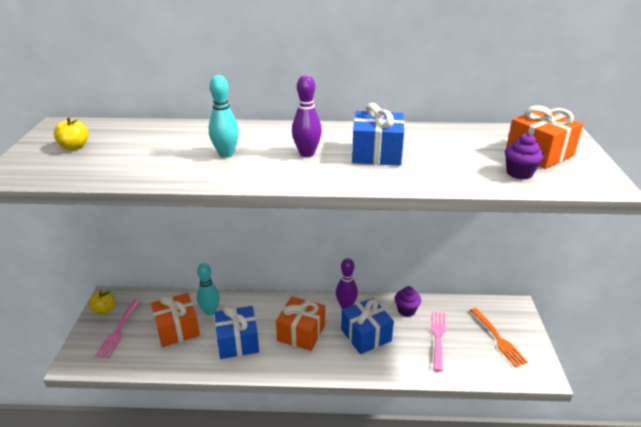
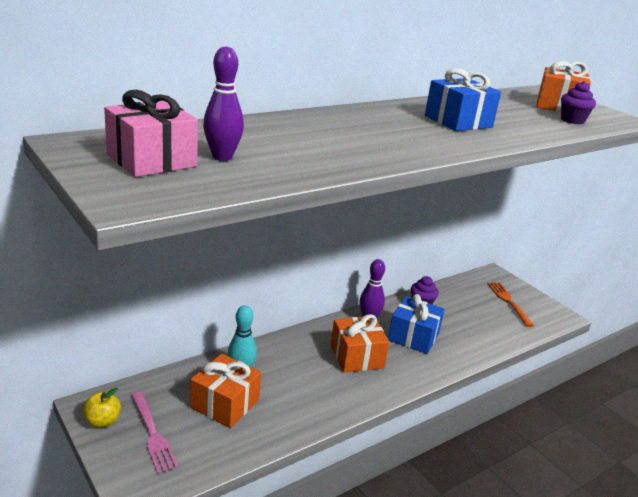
camera: 40 degrees left, 5 degrees down
yellow apple [54,117,89,150] -> pink gift [104,90,198,177]
turquoise bowling pin [209,75,239,158] -> none
blue gift [215,306,259,359] -> none
purple bowling pin [292,75,322,157] -> purple bowling pin moved to [203,46,244,161]
pink fork [431,311,445,372] -> none
orange fork [470,308,528,367] -> orange fork turned 135 degrees counterclockwise [487,282,534,327]

